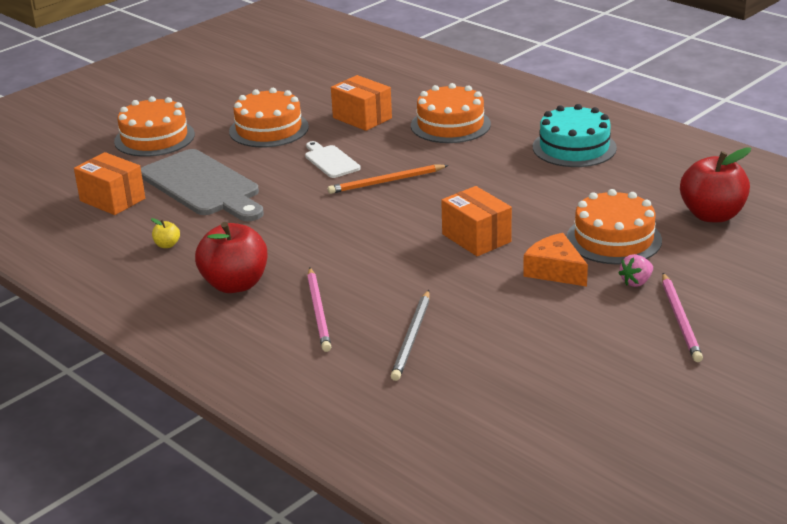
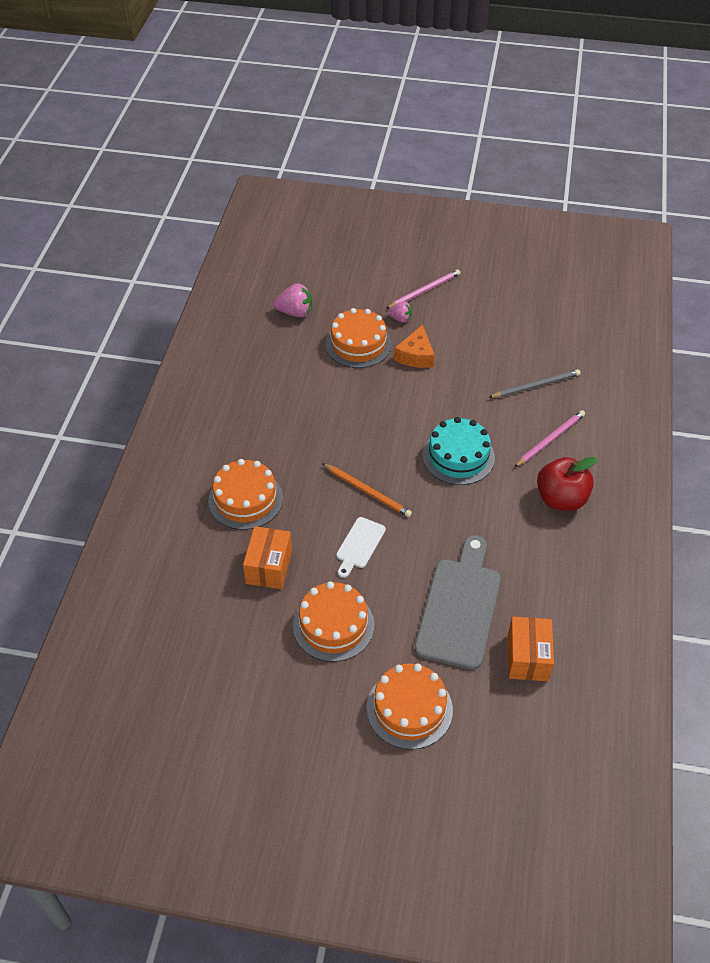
camera: 125 degrees left, 20 degrees up
yellow apple [151,218,180,248] -> none
orange box [441,186,512,256] -> none
turquoise cake [533,104,617,167] -> turquoise cake moved to [423,417,495,485]
red apple [680,147,751,222] -> pink strawberry [273,283,312,317]

